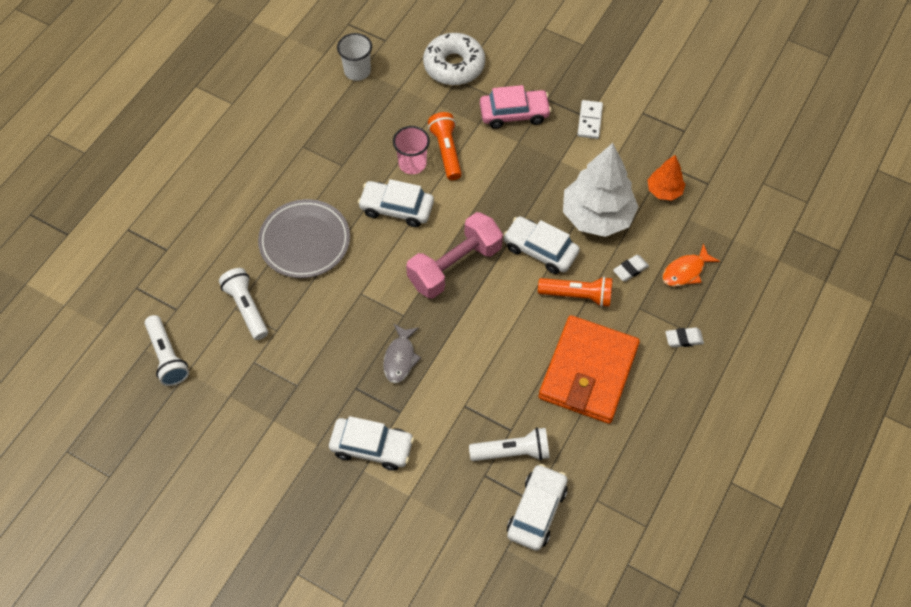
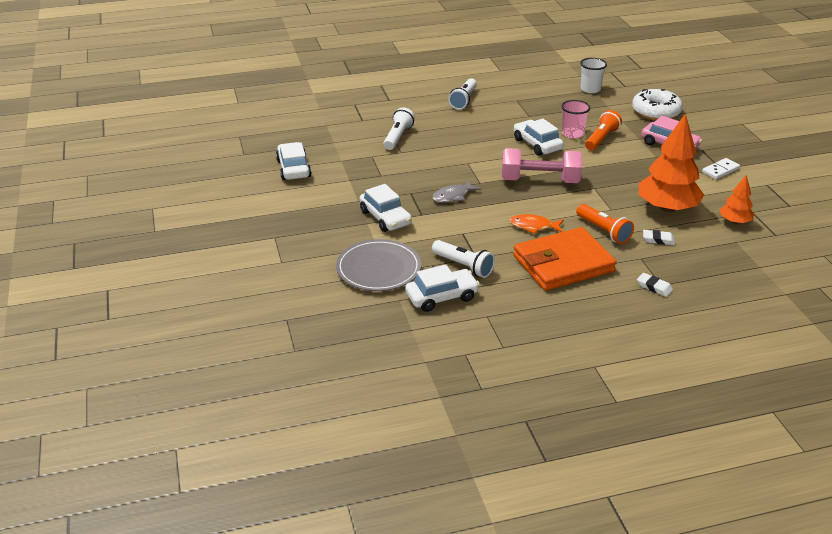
camera: 45 degrees right, 25 degrees down
white flashlight [145,315,189,386] -> white flashlight moved to [448,78,477,110]
grey plate [258,199,350,278] -> grey plate moved to [336,239,421,291]
white car [503,216,580,274] -> white car moved to [276,142,311,180]
white tree [563,143,638,237] -> orange tree [639,113,704,212]
orange fish [662,244,720,287] -> orange fish moved to [509,214,564,234]

